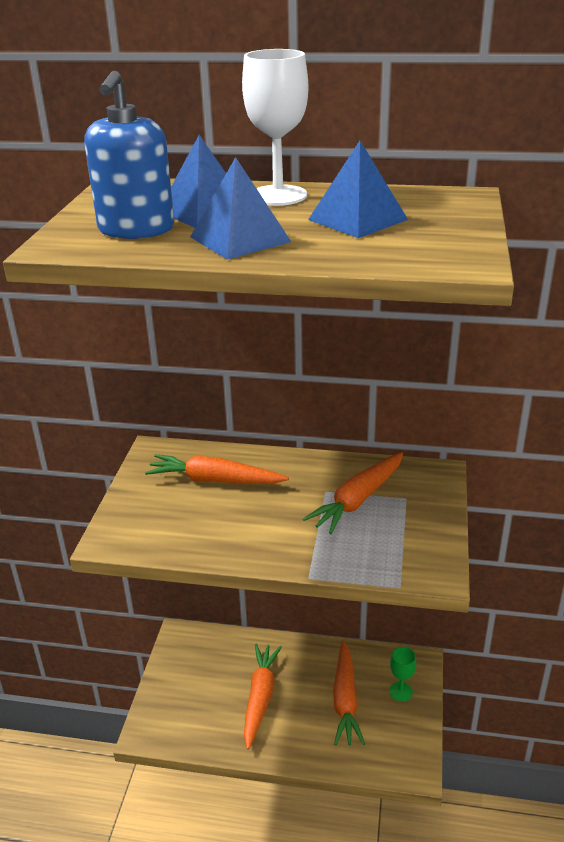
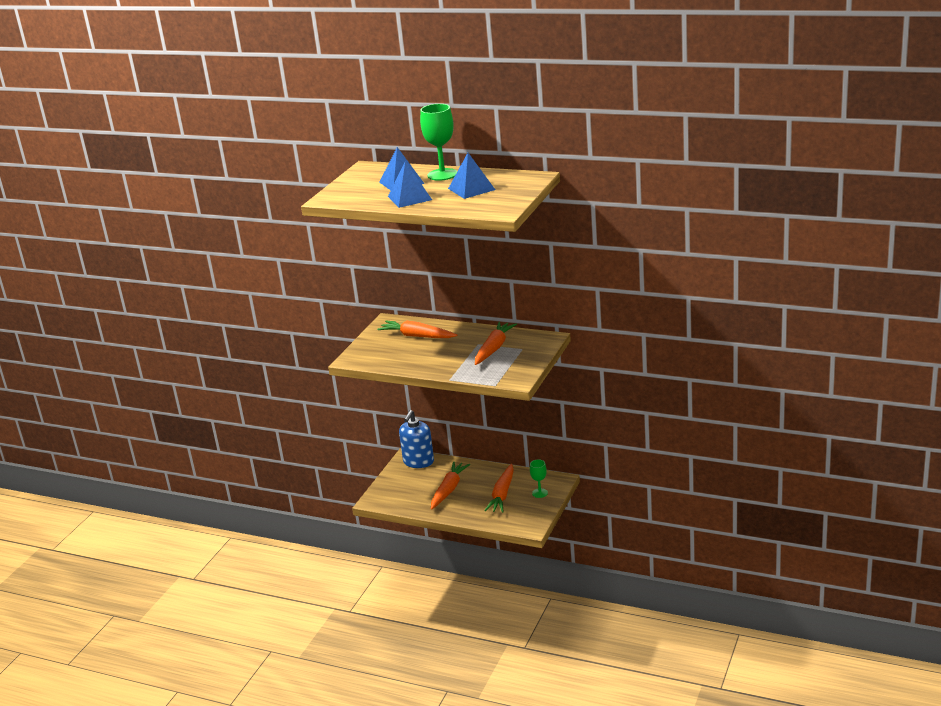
camera: 15 degrees right, 5 degrees down
blue soap dispenser [84,70,174,239] -> blue soap dispenser moved to [399,410,434,468]
white goblet [242,49,308,206] -> green goblet [420,104,457,181]
orange carrot [303,452,403,534] -> orange carrot turned 150 degrees clockwise [475,322,517,365]

